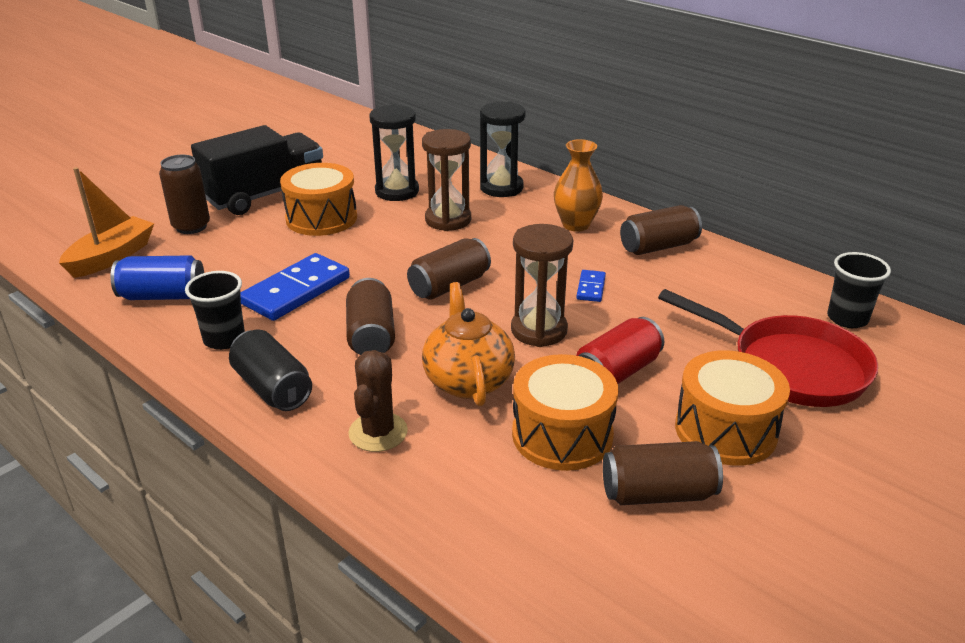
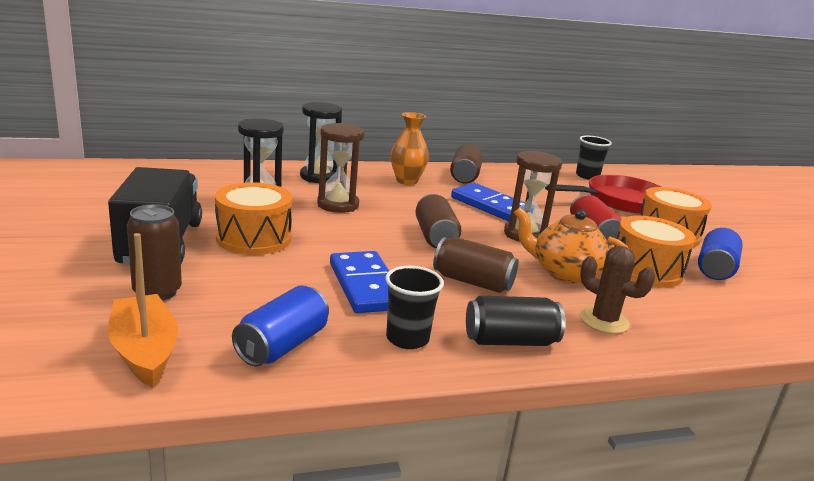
camera: 60 degrees left, 10 degrees down
blue domino [576,270,606,302] -> blue domino [451,183,525,221], size x2.08
brown can [603,441,723,505] -> blue can [698,227,743,280]

